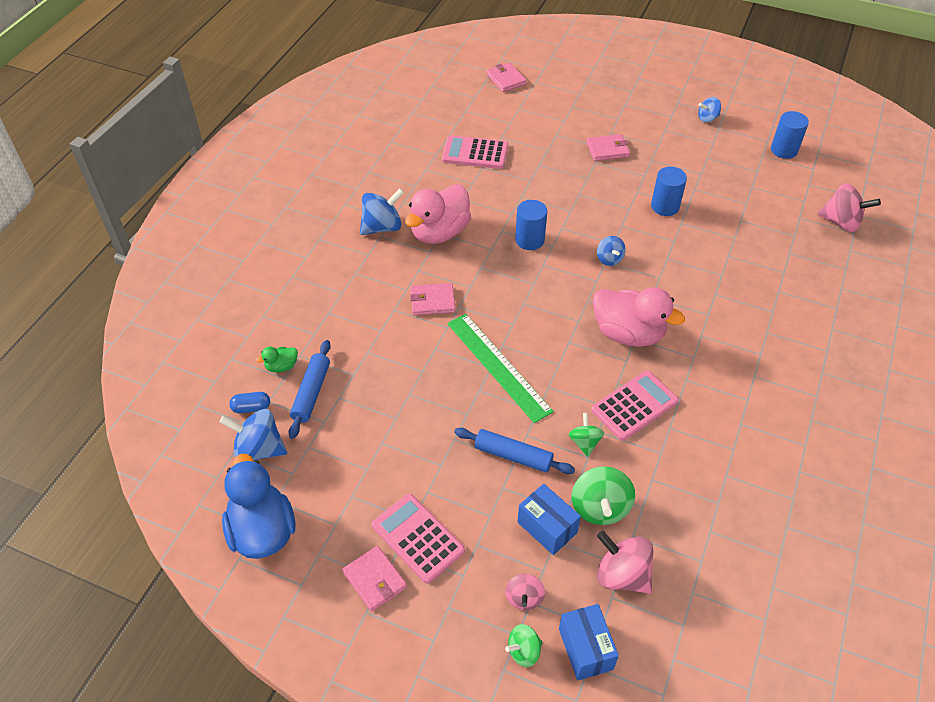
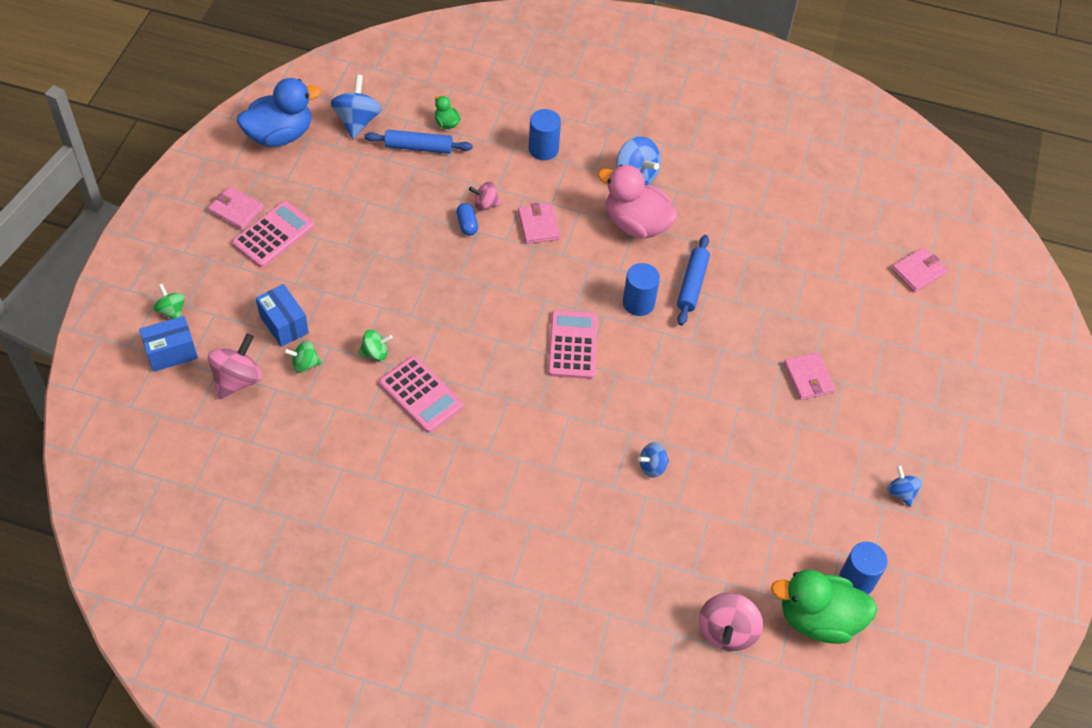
camera: 80 degrees right, 5 degrees up
blue capsule [229,392,270,413] -> blue capsule moved to [456,203,478,236]
pink wallet [342,546,407,612] -> pink wallet turned 75 degrees clockwise [208,186,264,230]
pink calculator [442,135,508,169] -> pink calculator moved to [548,310,598,379]
green ruler [447,314,554,423] -> none
blue rolling pin [454,428,575,474] -> blue rolling pin moved to [677,235,710,326]
pink spinning top [505,574,545,610] -> pink spinning top moved to [469,182,501,211]
blue box [517,484,581,555] -> blue box turned 75 degrees counterclockwise [256,284,309,347]
green spinning top [572,466,635,525] -> green spinning top [284,340,322,373], size x0.59
pink duck [593,287,685,347] -> none
blue spinning top [597,236,625,266] -> blue spinning top moved to [638,442,669,478]
blue cylinder [651,167,687,216] -> blue cylinder moved to [529,109,561,160]
none -> green duck [771,570,877,644]

